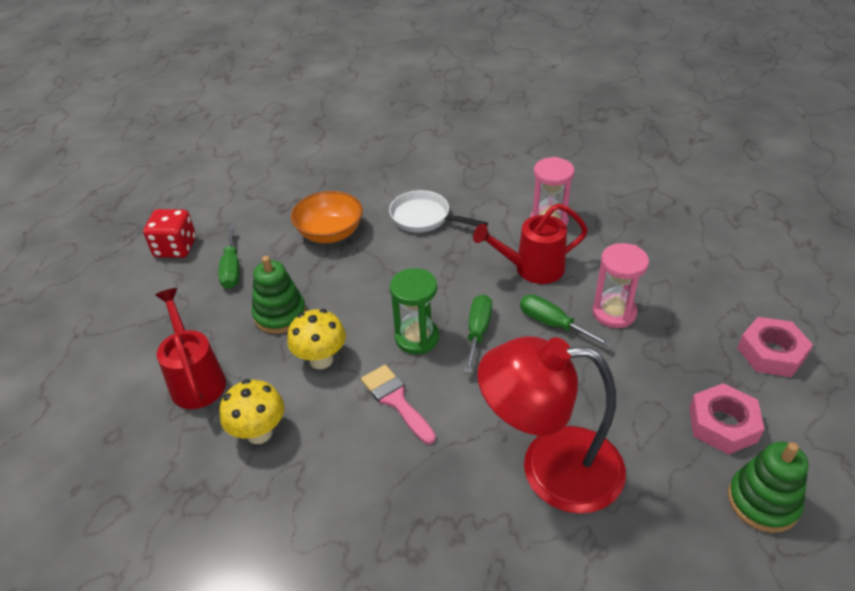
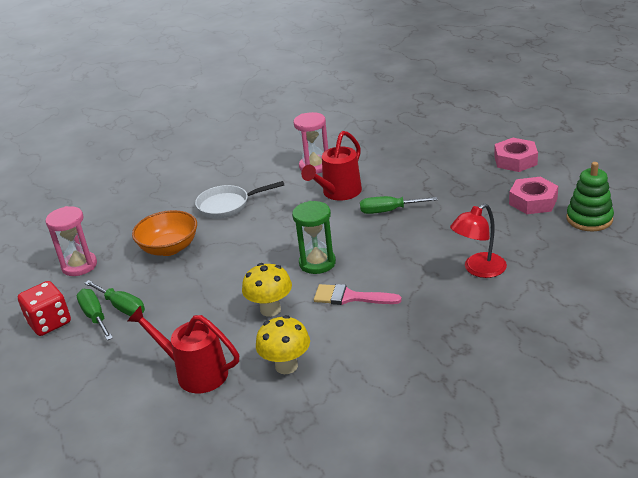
camera: 40 degrees left, 10 degrees down
green stacking toy [252,256,306,334] -> none
green screwdriver [464,294,492,373] -> green screwdriver moved to [77,289,113,341]
red lamp [477,336,626,514] -> red lamp [450,204,507,278], size x0.56
pink hourglass [592,243,649,328] -> pink hourglass moved to [46,206,97,276]

